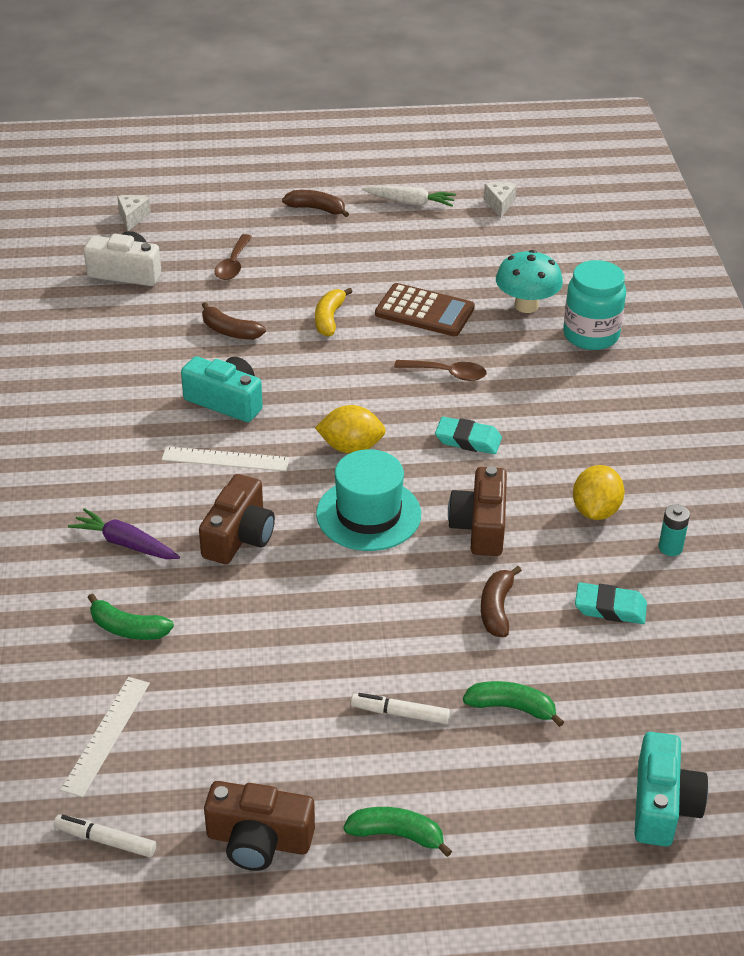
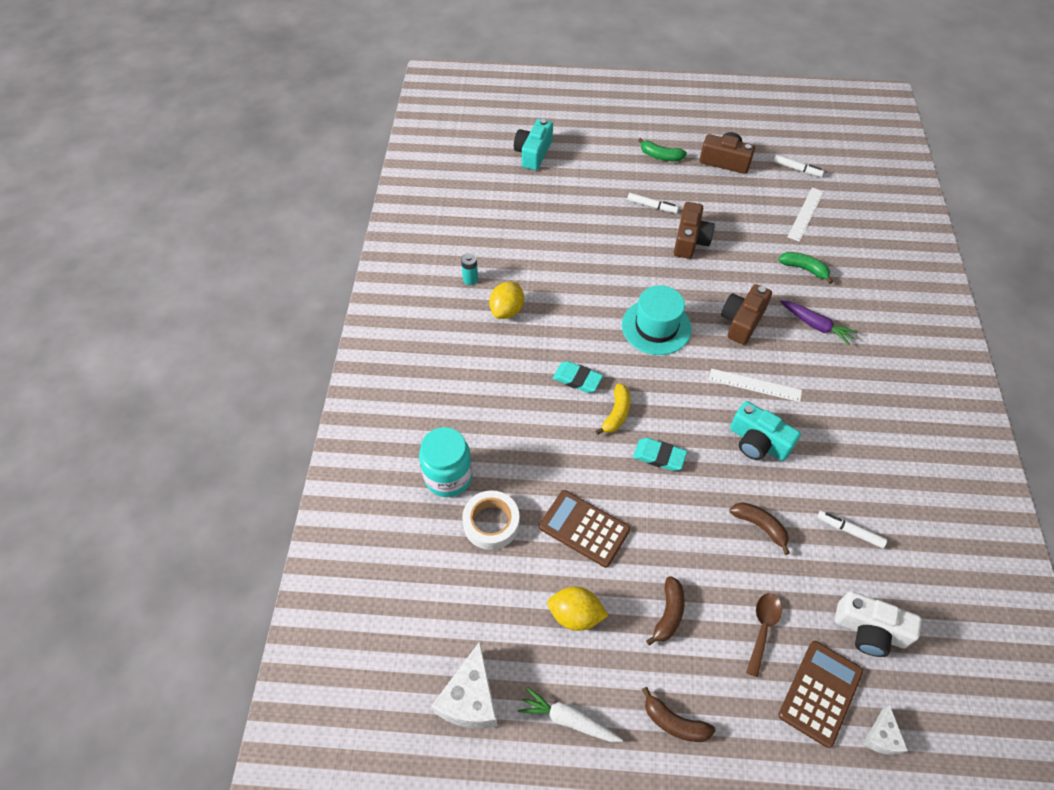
camera: 170 degrees left, 15 degrees up
yellow banana [315,288,353,337] -> yellow banana moved to [595,383,630,435]
yellow lemon [315,405,386,454] -> yellow lemon moved to [547,587,608,631]
brown spoon [394,360,487,381] -> none
brown camera [448,466,507,556] -> brown camera moved to [674,202,715,259]
green banana [463,681,564,727] -> none
brown banana [481,566,522,637] -> brown banana moved to [646,576,685,646]
white cheese [484,182,517,218] -> white cheese [432,641,498,729], size x1.80
turquoise mushroom [496,250,563,313] -> white tape [462,490,520,550]
turquoise eraser [575,582,647,624] -> turquoise eraser moved to [633,438,687,471]
none -> brown calculator [778,641,863,748]
none -> white marker [817,511,887,548]

